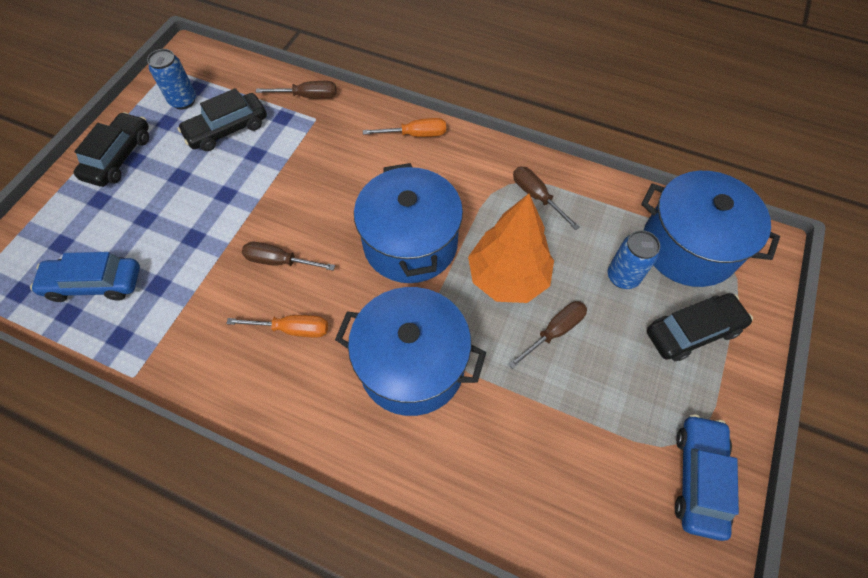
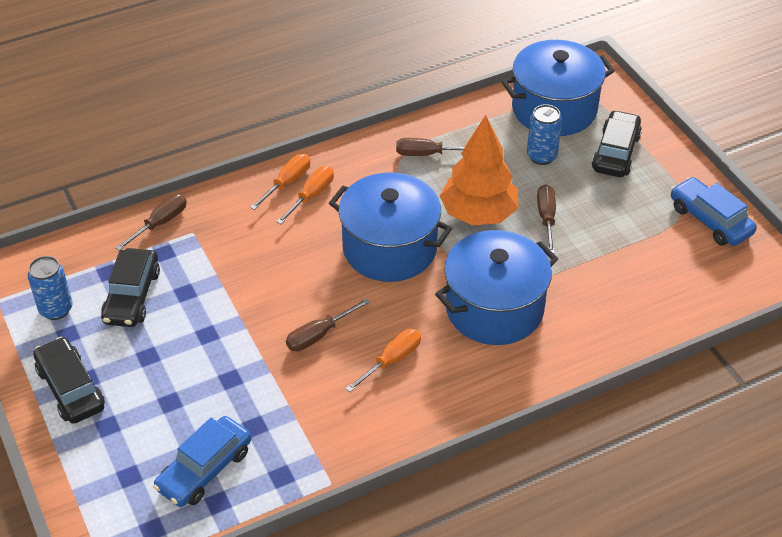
camera: 50 degrees left, 15 degrees down
none -> orange screwdriver [277,166,334,224]

